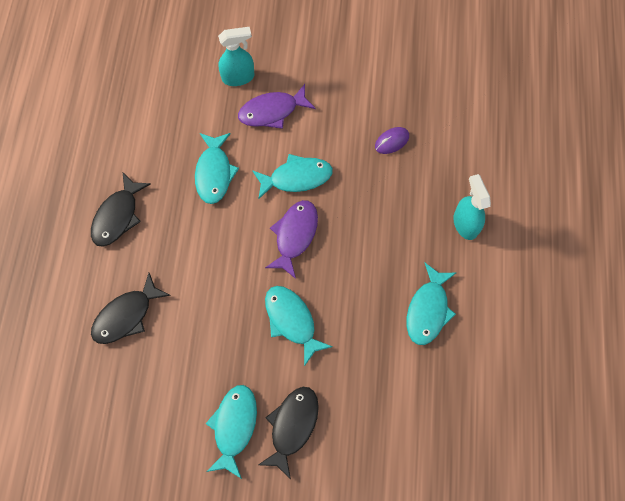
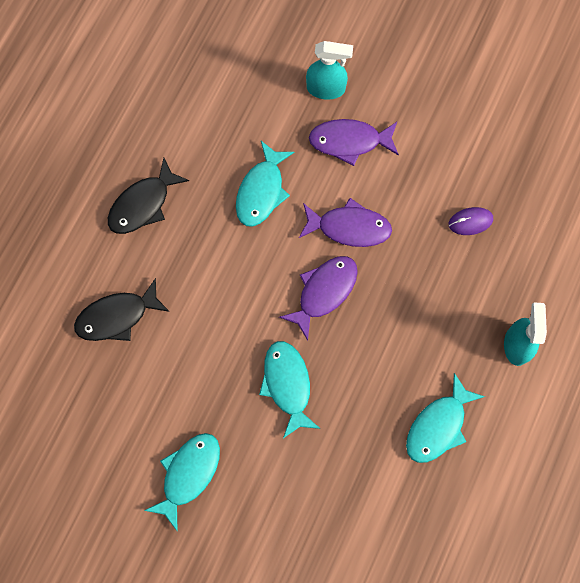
camera: 20 degrees right, 5 degrees up
turquoise fish [252,154,333,200] -> purple fish [299,198,392,247]
black fish [258,387,319,480] -> none

